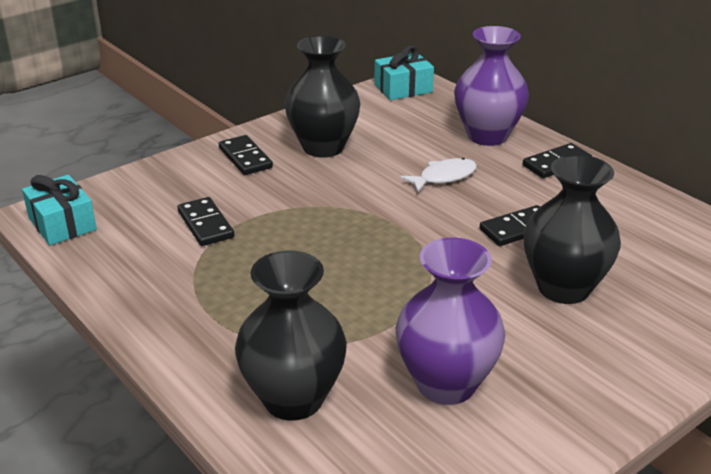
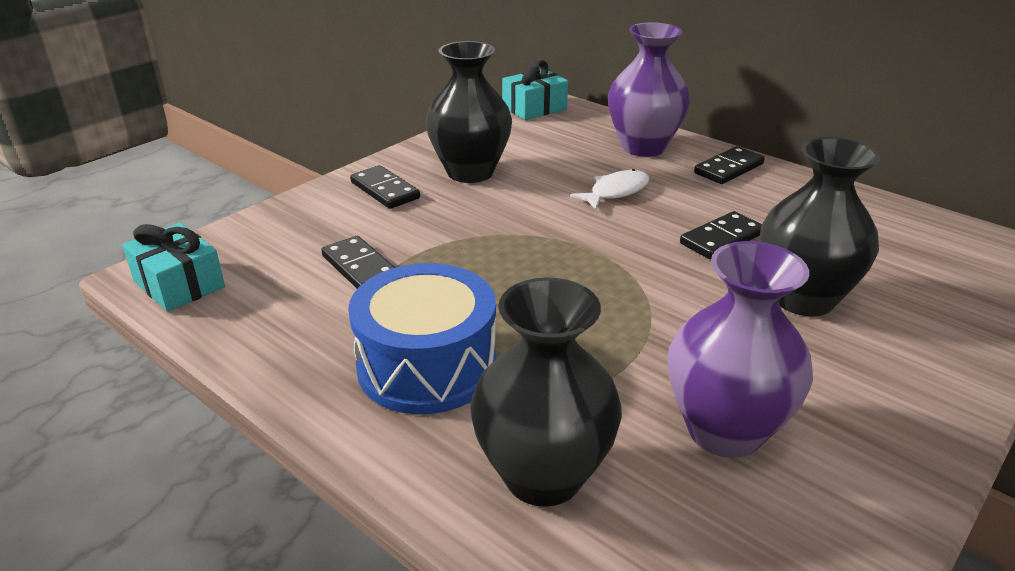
camera: 10 degrees left, 0 degrees up
none -> blue drum [348,263,496,414]

